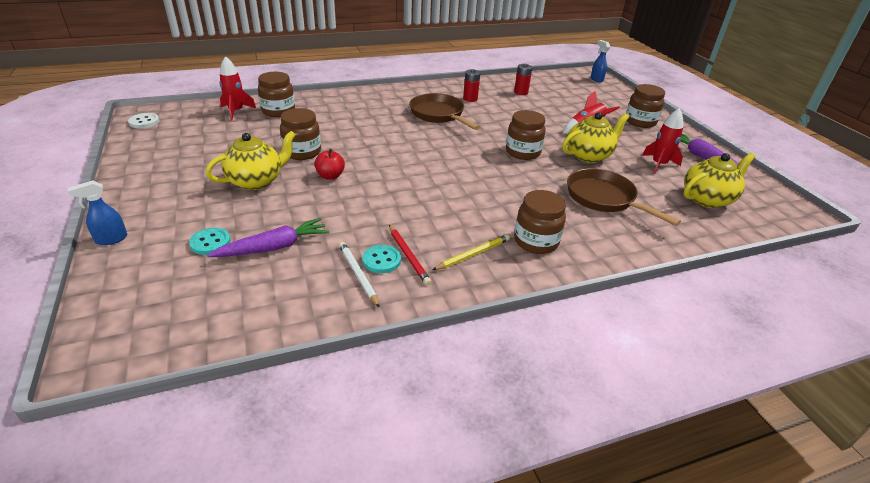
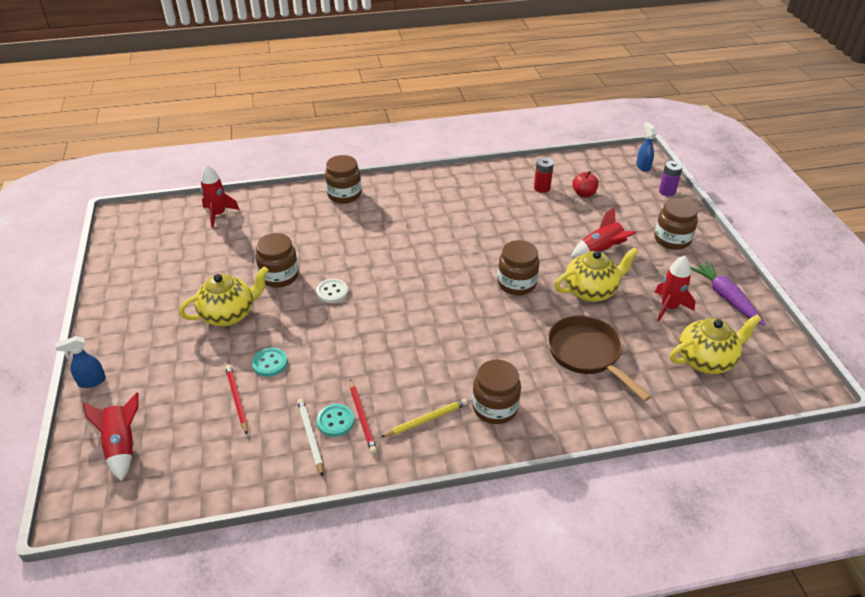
camera: 10 degrees right, 5 degrees up
white button [128,113,159,128] -> white button moved to [316,279,348,303]
turquoise button [189,228,231,255] -> turquoise button moved to [252,348,288,377]
purple carrot [207,218,329,257] -> red pencil [225,365,248,434]
brown jar [258,72,295,117] -> brown jar moved to [325,155,362,204]
red apple [315,149,345,180] -> red apple moved to [572,171,599,197]
brown pan [409,93,480,130] -> none
red battery [463,69,480,102] -> none
none -> red rocket [83,393,138,481]
none -> purple battery [659,161,683,196]

